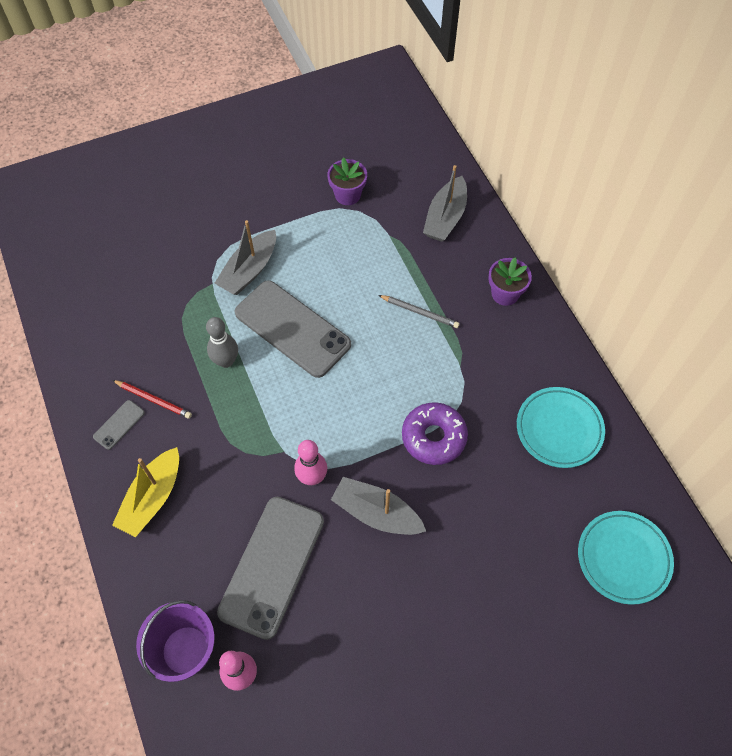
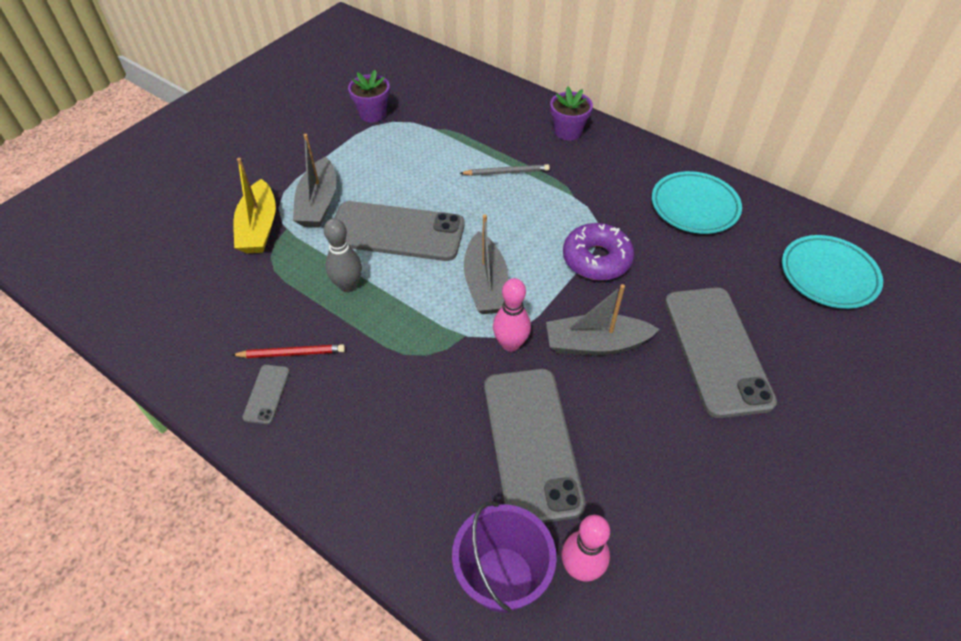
camera: 30 degrees left, 10 degrees down
yellow boat [112,447,179,537] -> yellow boat moved to [233,158,276,253]
grey boat [423,165,467,242] -> grey boat moved to [464,215,508,314]
none -> grey phone [665,287,777,418]

